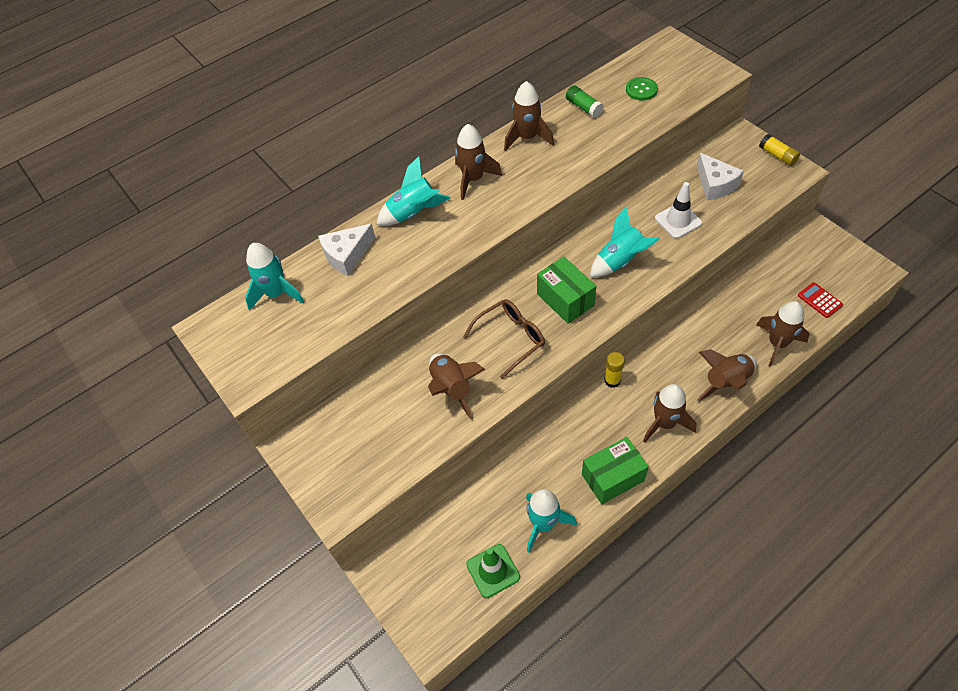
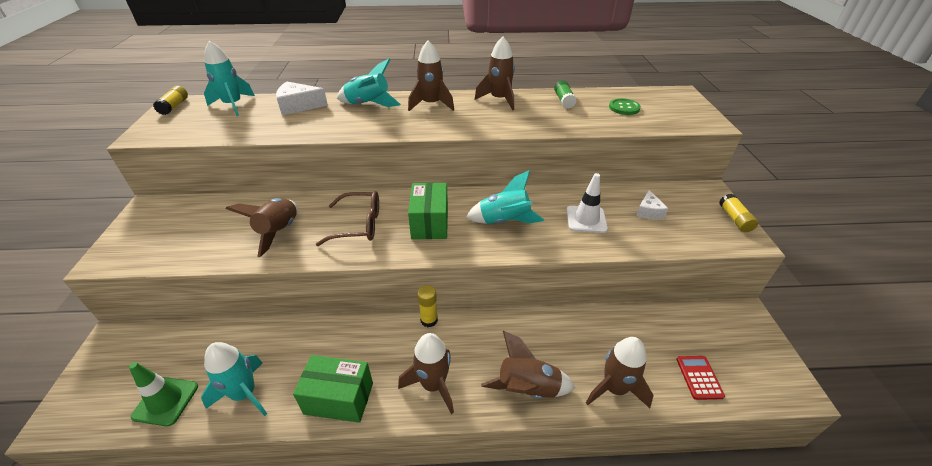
camera: 30 degrees right, 15 degrees down
white cheese [697,153,744,200] -> white cheese [636,190,669,219], size x0.64
none -> yellow glue stick [153,86,188,115]

